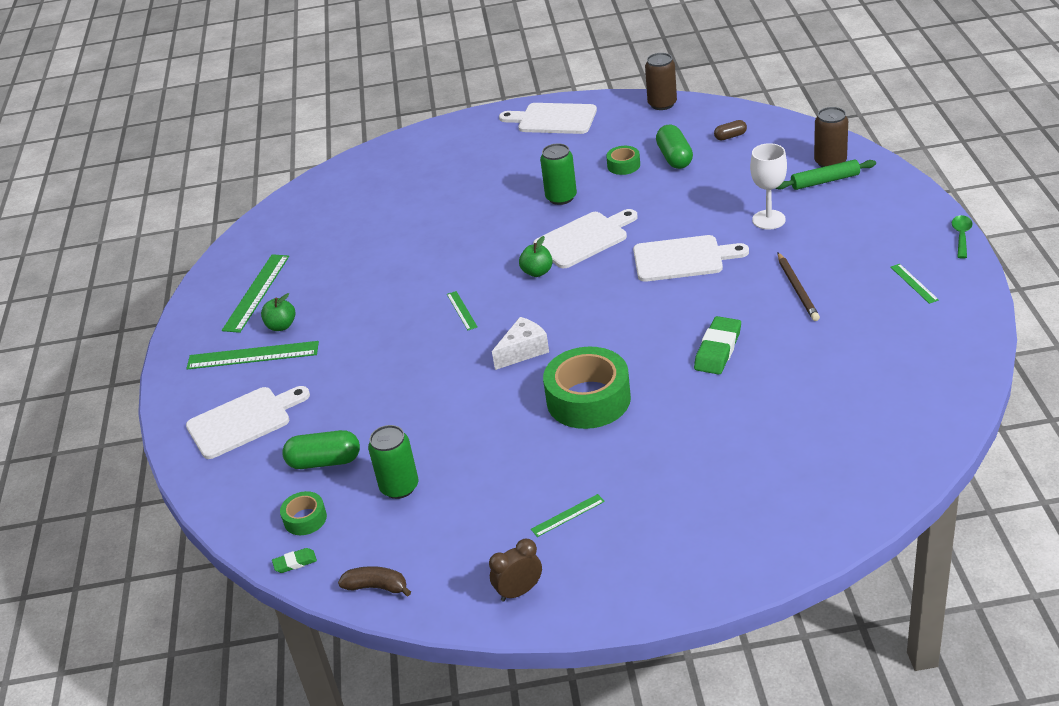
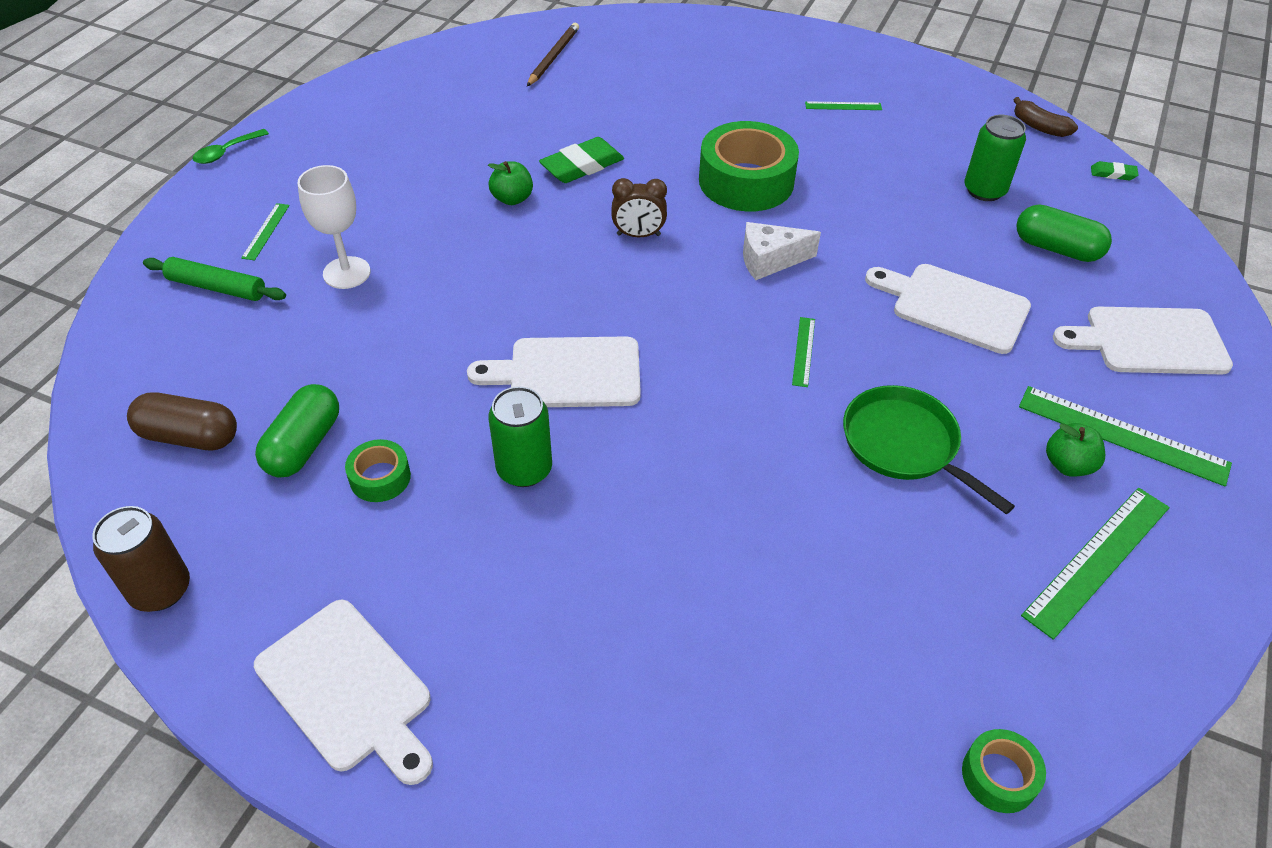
camera: 155 degrees left, 10 degrees up
green tape [280,491,327,535] -> green tape moved to [962,729,1046,813]
brown clock [489,539,542,602] -> brown clock moved to [611,178,667,237]
green apple [519,236,553,277] -> green apple moved to [488,161,533,205]
white cutting board [633,235,749,282] -> white cutting board moved to [865,264,1031,354]
brown capsule [714,120,747,140] -> brown capsule [127,393,237,450], size x1.76
brown pencil [778,253,820,321] -> brown pencil moved to [527,23,579,86]
brown can [814,107,848,167] -> none
green ruler [890,264,939,304] -> green ruler moved to [241,203,290,260]
none -> green pan [843,385,1015,514]

